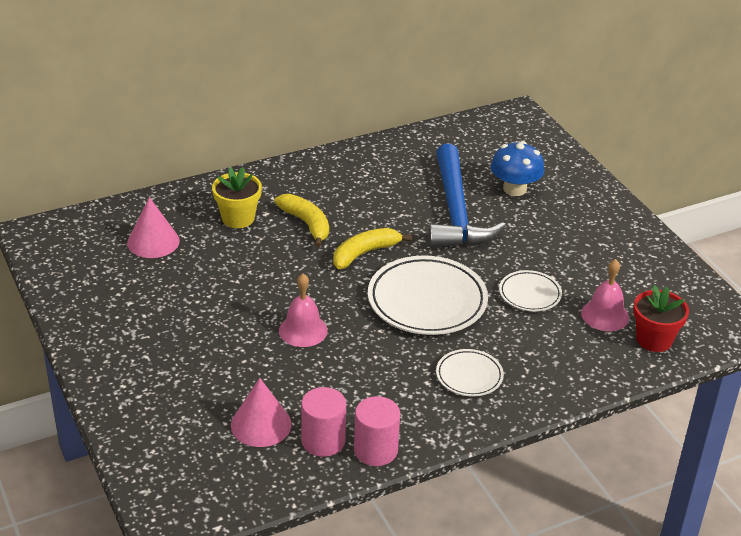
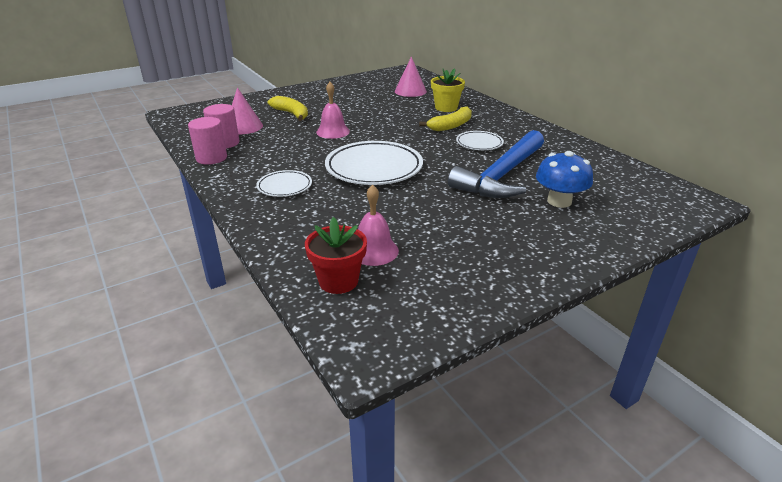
camera: 85 degrees right, 5 degrees down
yellow banana [333,228,412,269] -> yellow banana moved to [268,96,308,121]
blue hammer [428,144,506,248] -> blue hammer turned 45 degrees counterclockwise [448,130,544,198]
white plate [499,270,562,311] -> white plate moved to [456,131,504,150]

